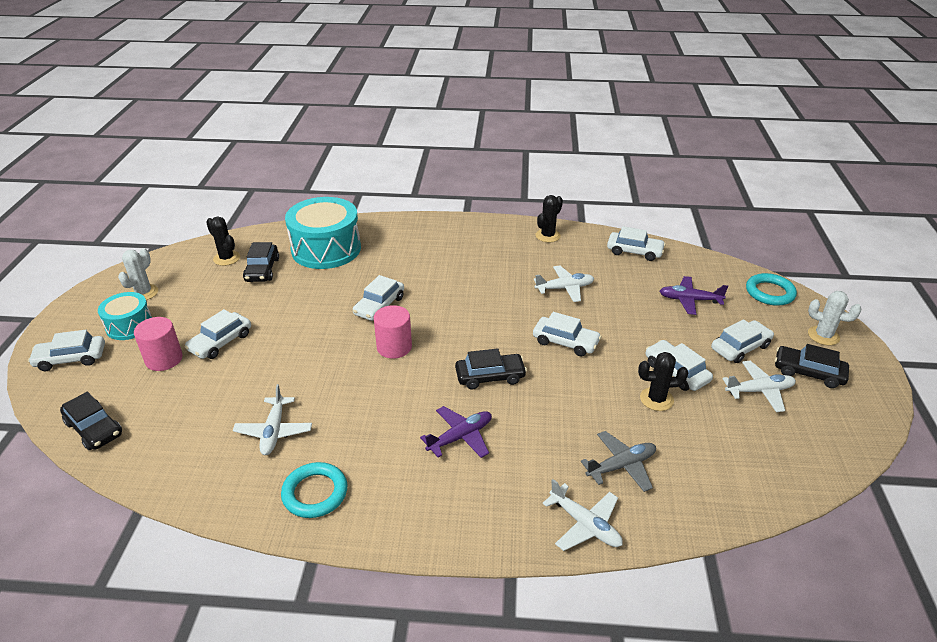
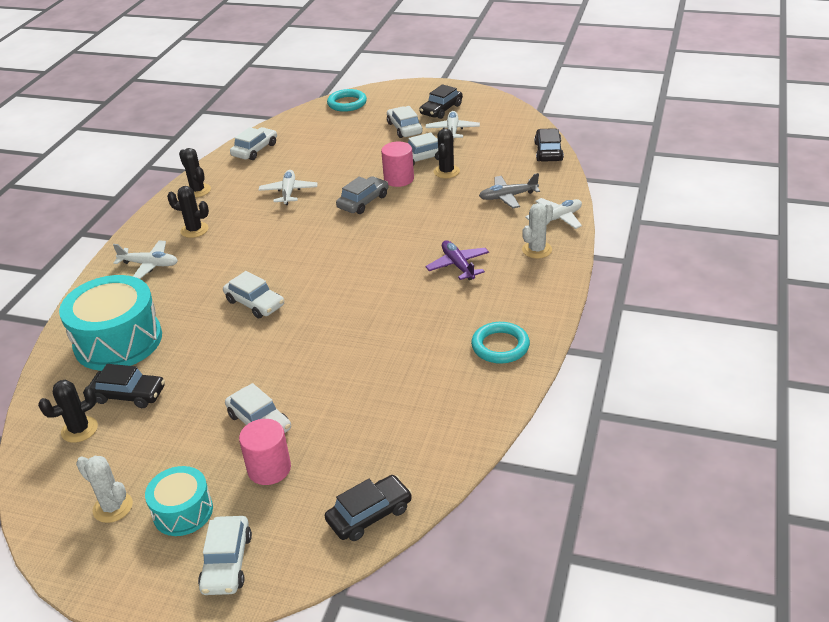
camera: 75 degrees left, 0 degrees up
white plane [233,384,312,455] -> white plane moved to [113,240,178,279]
pink cylinder [374,305,412,359] -> pink cylinder moved to [381,142,414,187]
black car [455,348,527,390] -> black car moved to [534,128,564,162]
white car [533,312,602,356] -> grey car [336,176,389,214]
grey plane [581,431,656,492] -> grey plane turned 90 degrees counterclockwise [479,173,540,208]
purple plane [659,276,728,315] -> none
white cactus [808,291,862,346] -> white cactus moved to [522,203,553,258]
none -> black cactus [167,186,209,238]

